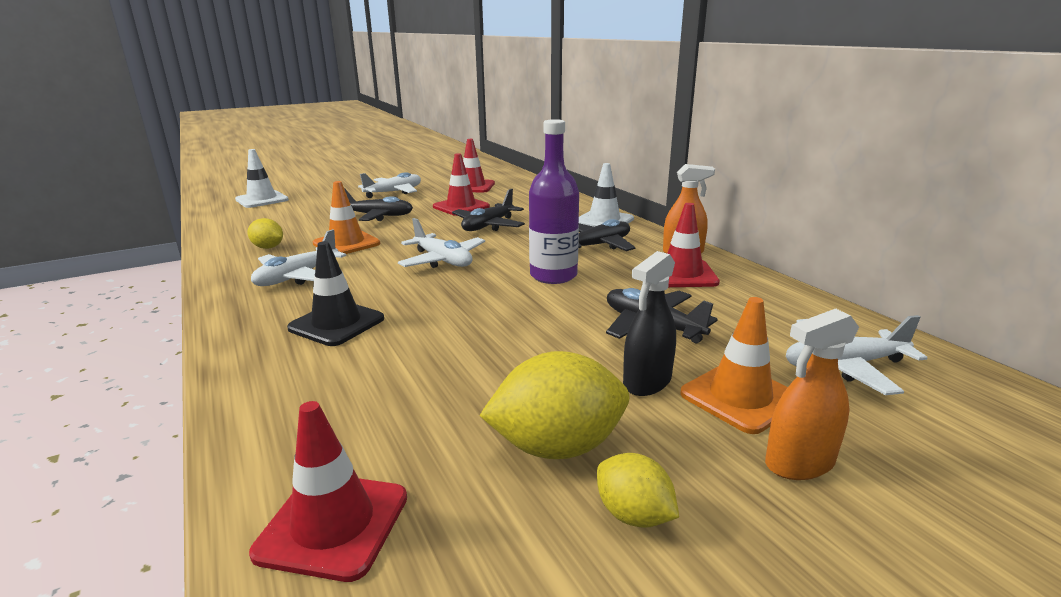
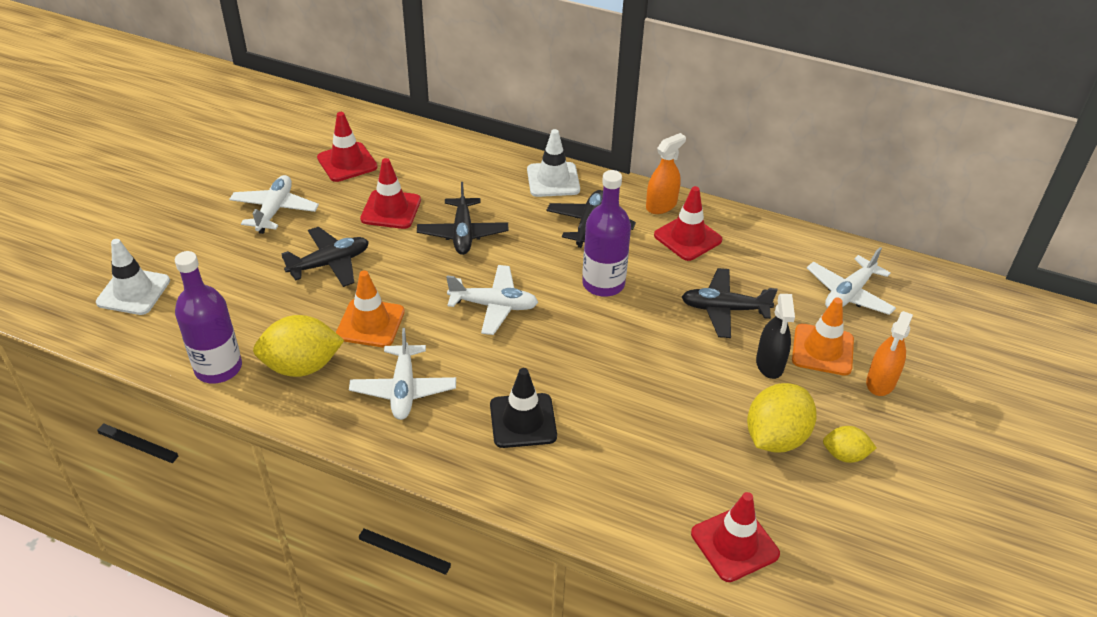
camera: 40 degrees left, 20 degrees up
yellow lemon [248,218,283,249] -> yellow lemon [253,315,344,377], size x1.78
none -> purple bottle [175,251,242,383]

